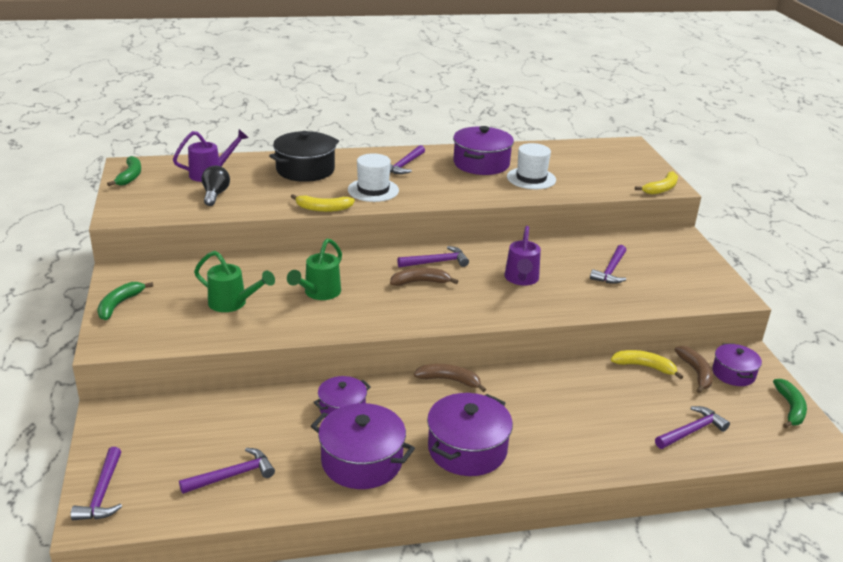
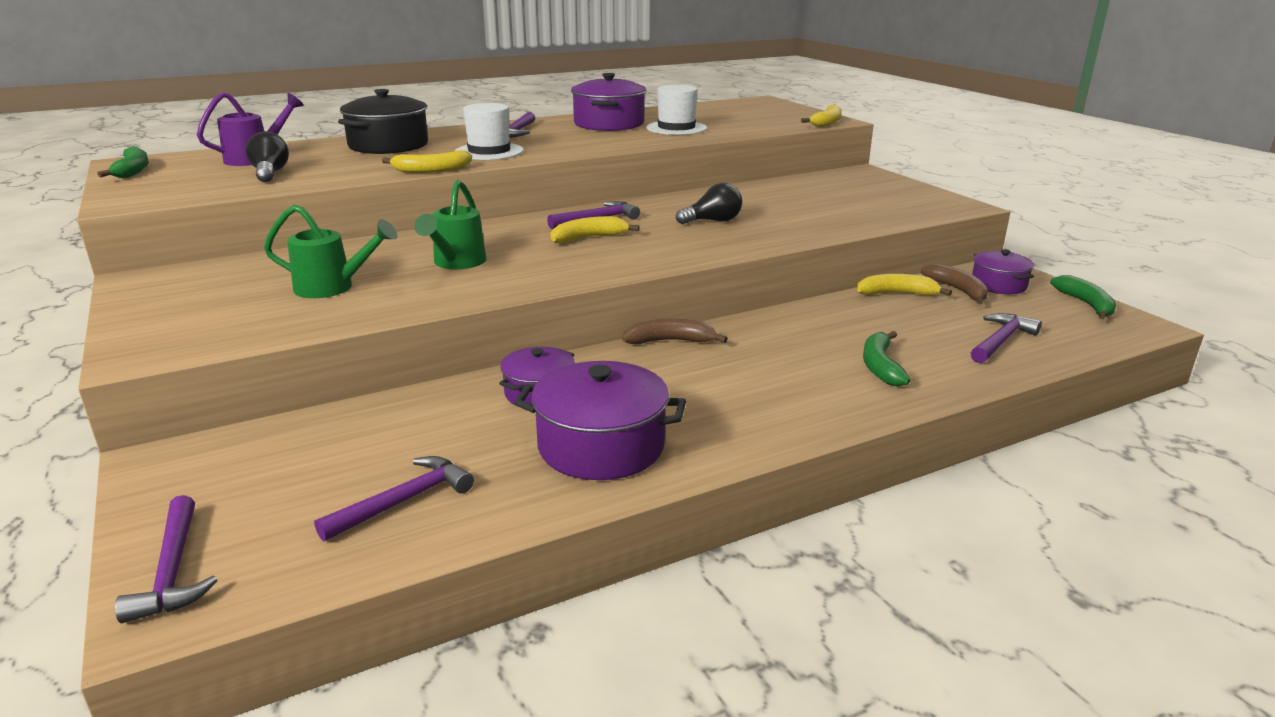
camera: 15 degrees left, 5 degrees down
green banana [97,282,153,320] -> green banana moved to [863,331,910,387]
brown banana [390,268,458,286] -> yellow banana [551,216,640,243]
purple pot [427,393,513,476] -> none
purple watering can [504,226,541,285] -> black light bulb [676,183,742,224]
purple hammer [590,245,626,284] -> none

